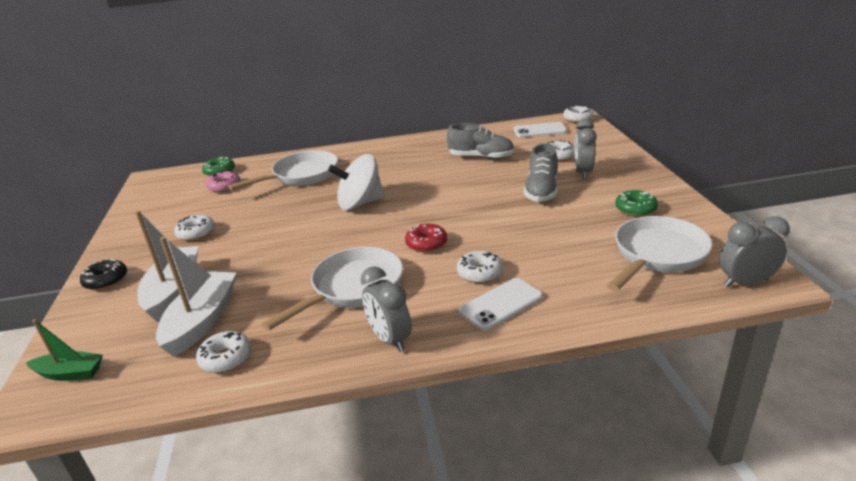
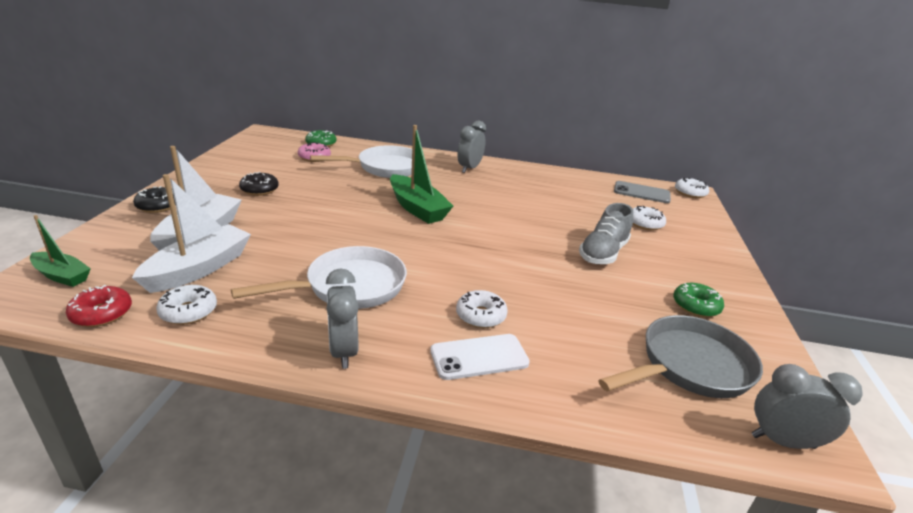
camera: 15 degrees right, 0 degrees up
white donut [174,215,215,241] -> black donut [239,172,279,196]
white spinning top [328,154,384,210] -> green boat [390,125,453,224]
red donut [405,224,447,252] -> red donut moved to [66,285,132,327]
grey shoe [447,123,514,159] -> none
white phone [514,122,567,138] -> grey phone [614,181,671,203]
grey clock [575,119,597,179] -> grey clock moved to [457,121,486,173]
white pan [607,216,712,291] -> grey pan [598,315,763,398]

